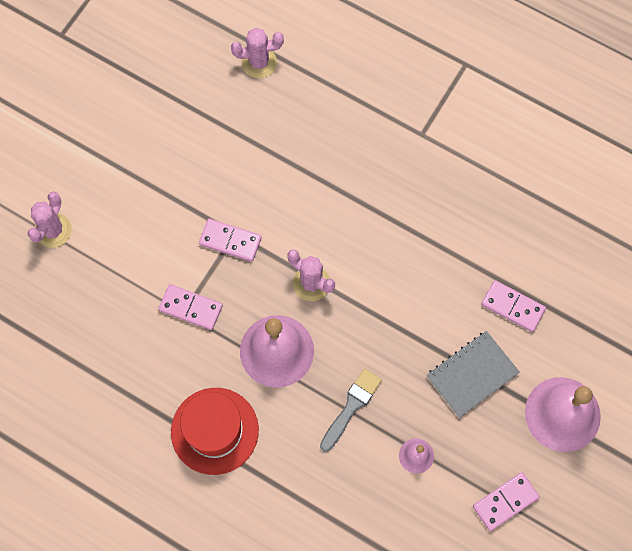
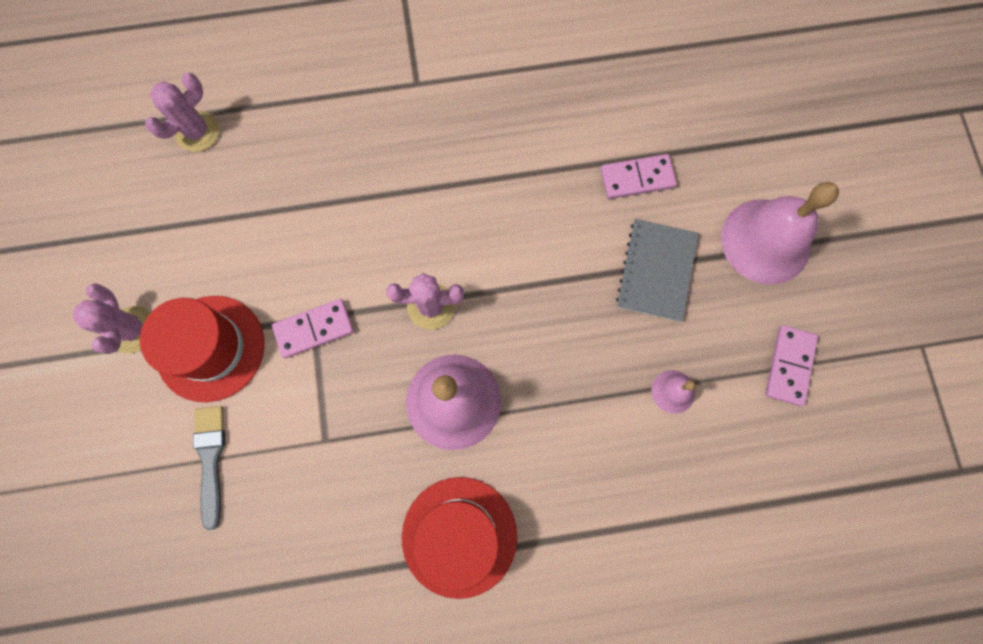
camera: 40 degrees left, 5 degrees up
pink cactus [28,192,72,248] -> pink cactus moved to [73,283,150,354]
pink domino [158,284,223,330] -> none
grey brush [320,369,382,452] -> grey brush moved to [193,406,225,530]
none -> red hat [140,296,265,402]

